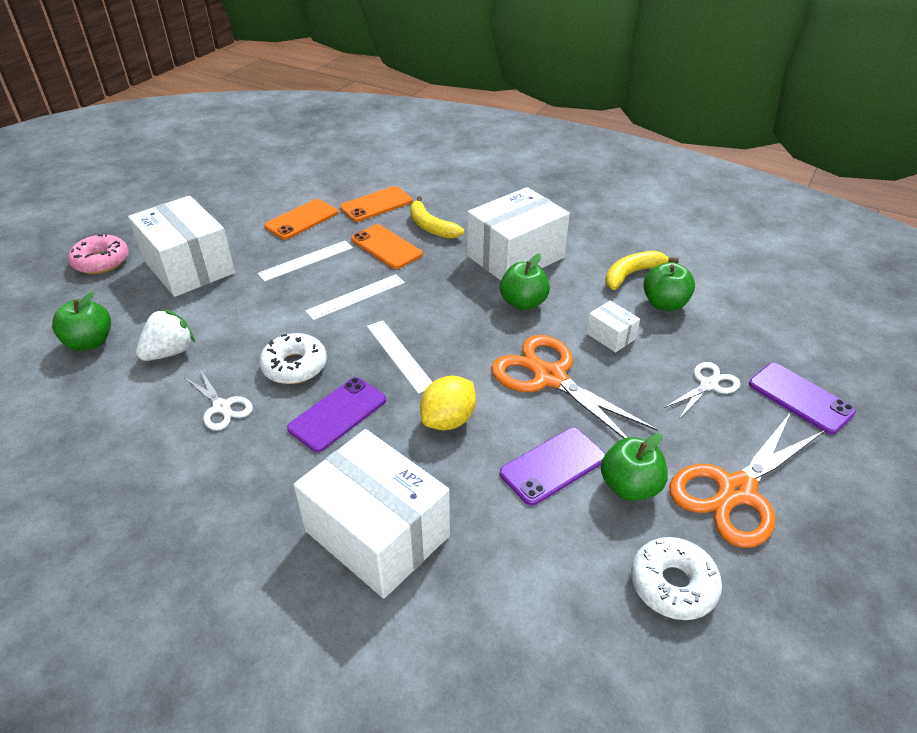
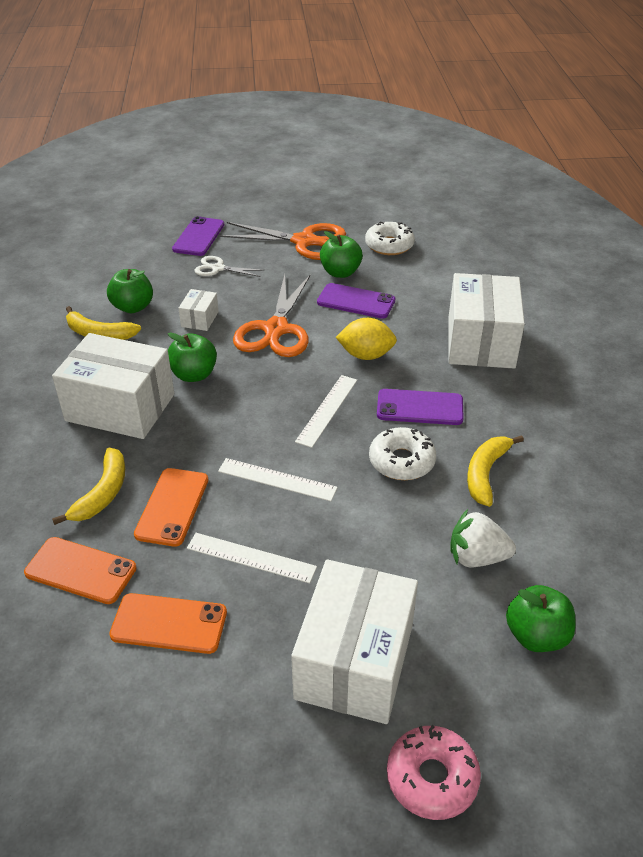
camera: 125 degrees left, 0 degrees up
white scissors [184,369,253,430] -> yellow banana [467,435,524,507]

